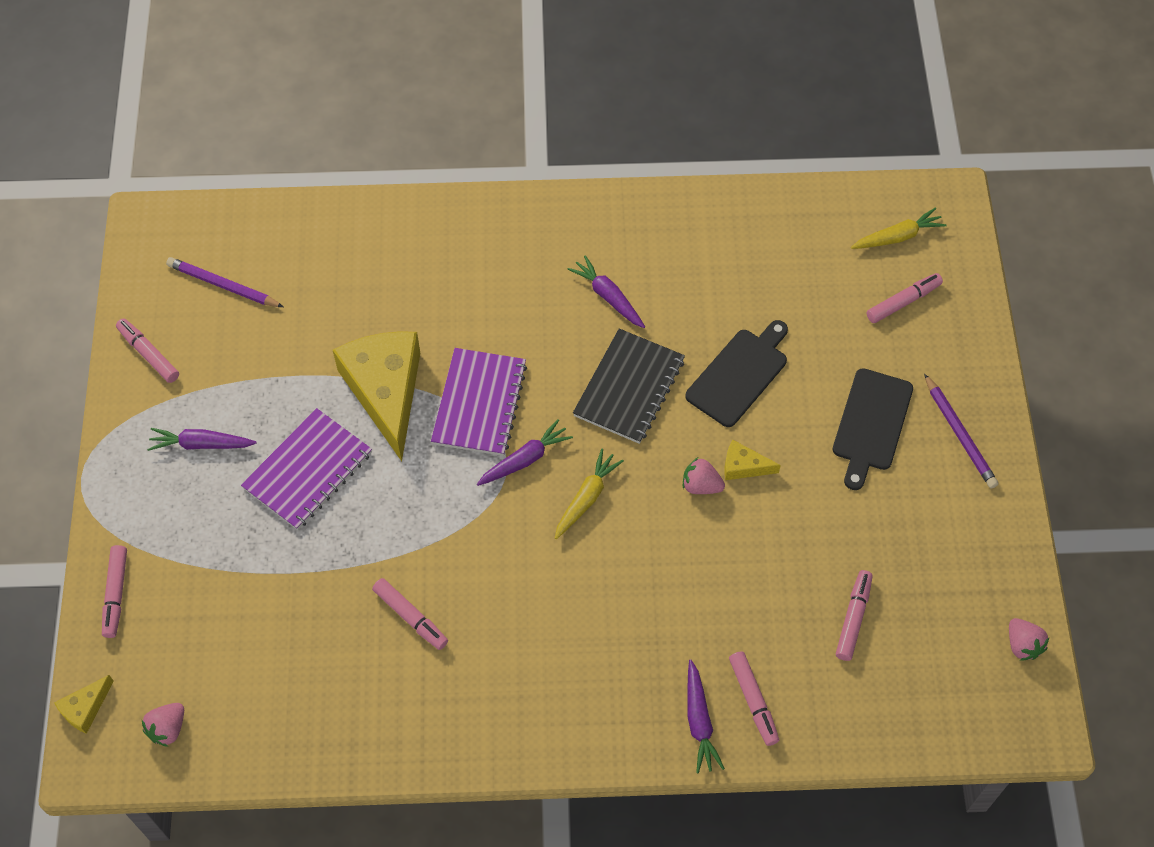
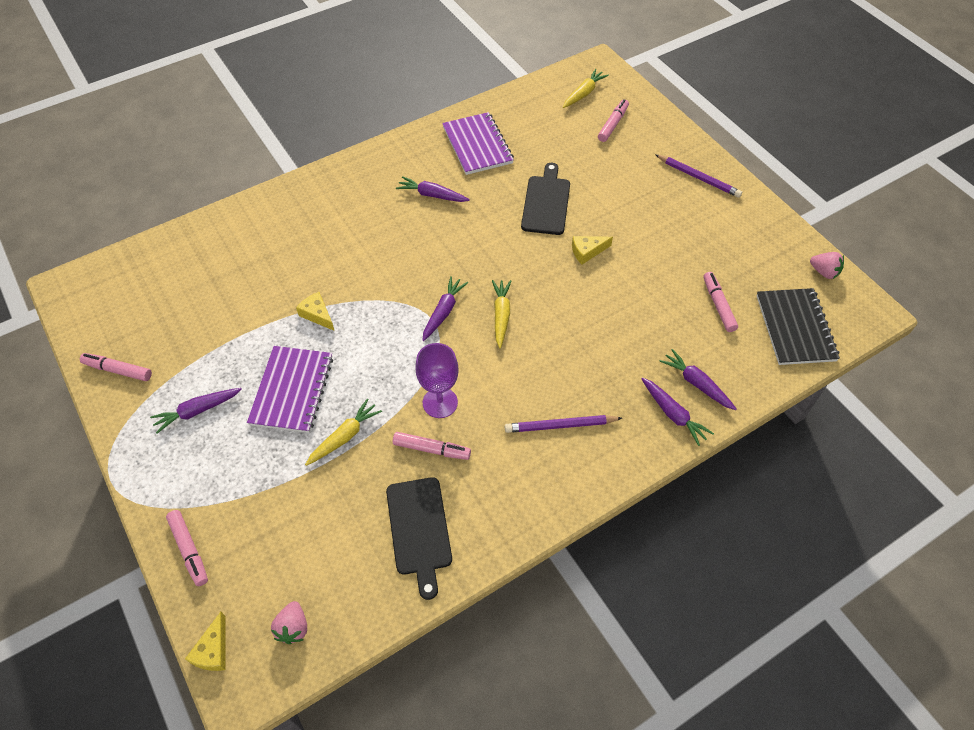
camera: 30 degrees left, 5 degrees down
purple pencil [166,257,283,307] -> purple pencil moved to [505,415,622,433]
yellow cheese [333,331,420,461] -> yellow cheese [296,292,334,331], size x0.43
purple notebook [431,348,527,456] -> purple notebook moved to [442,112,514,175]
black notebook [573,329,685,444] -> black notebook moved to [756,288,840,365]
pink strawberry [683,457,725,494] -> none
pink marker [729,651,779,746] -> purple carrot [659,349,737,410]
black cutting board [833,368,913,490] -> black cutting board moved to [386,477,452,600]
none -> yellow carrot [305,399,382,466]
none -> purple goblet [415,343,459,418]

